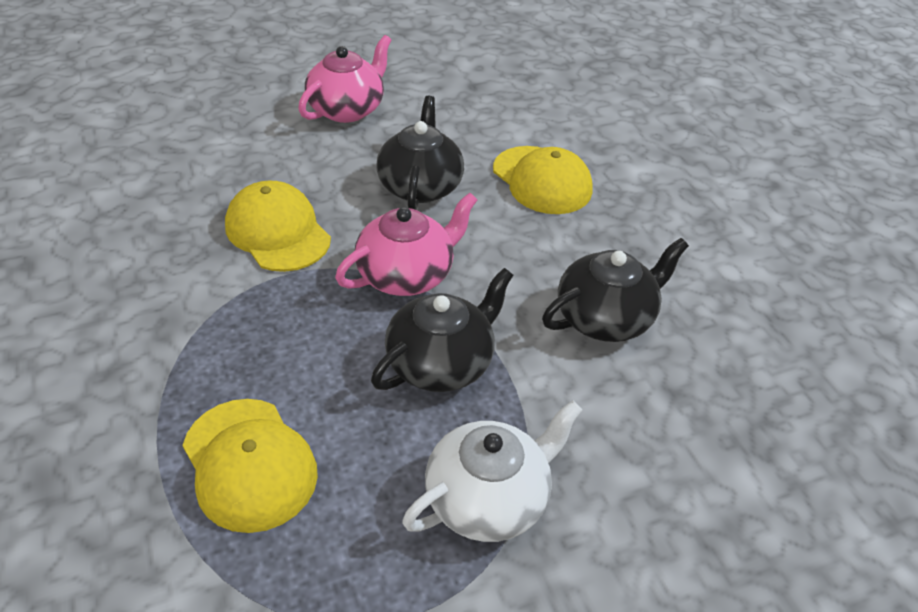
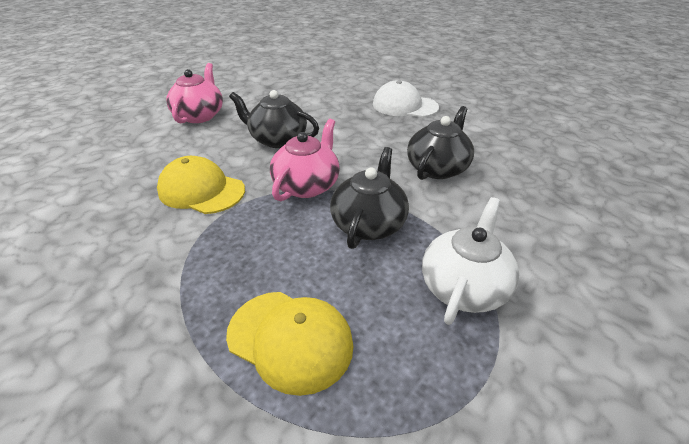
camera: 25 degrees left, 5 degrees down
black teapot [376,96,464,210] -> black teapot turned 45 degrees counterclockwise [229,90,319,148]
yellow cap [493,146,593,214] -> none
none -> white cap [373,80,439,118]

